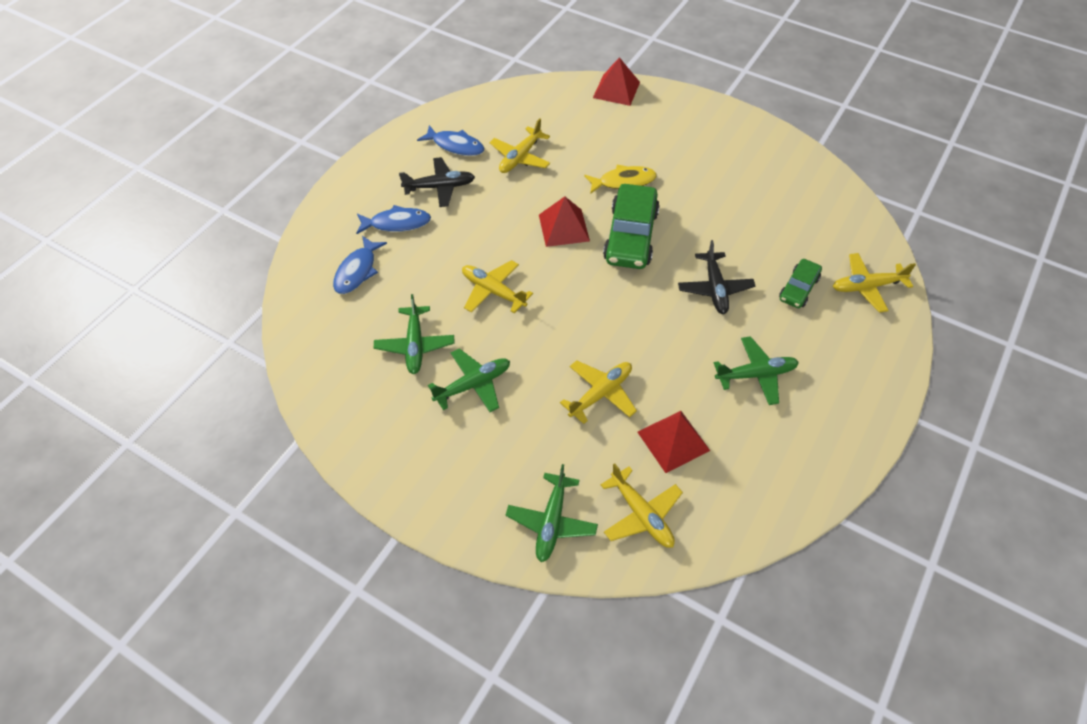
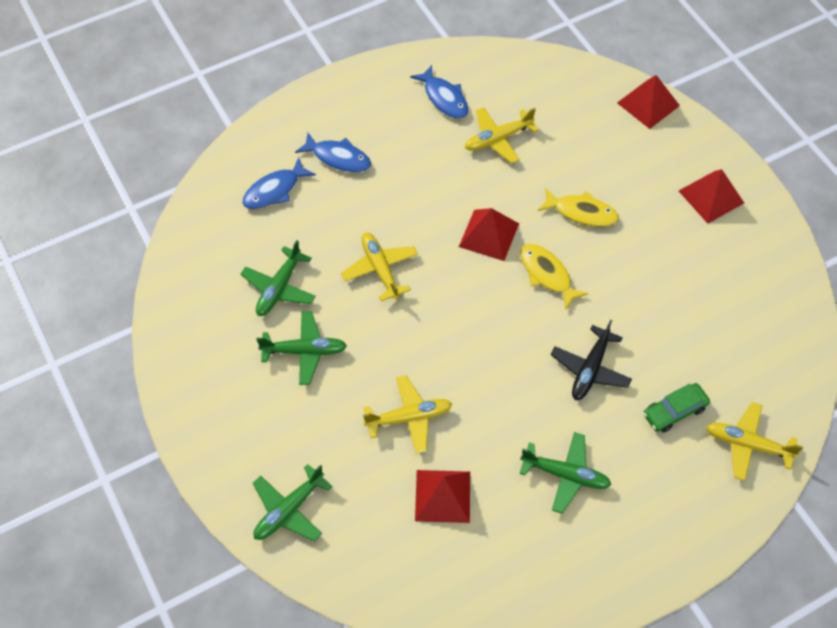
camera: 30 degrees right, 5 degrees up
black plane [399,157,475,207] -> none
yellow plane [601,463,683,548] -> none
green car [603,184,660,269] -> yellow fish [520,244,589,310]
none -> red pyramid [679,169,744,224]

